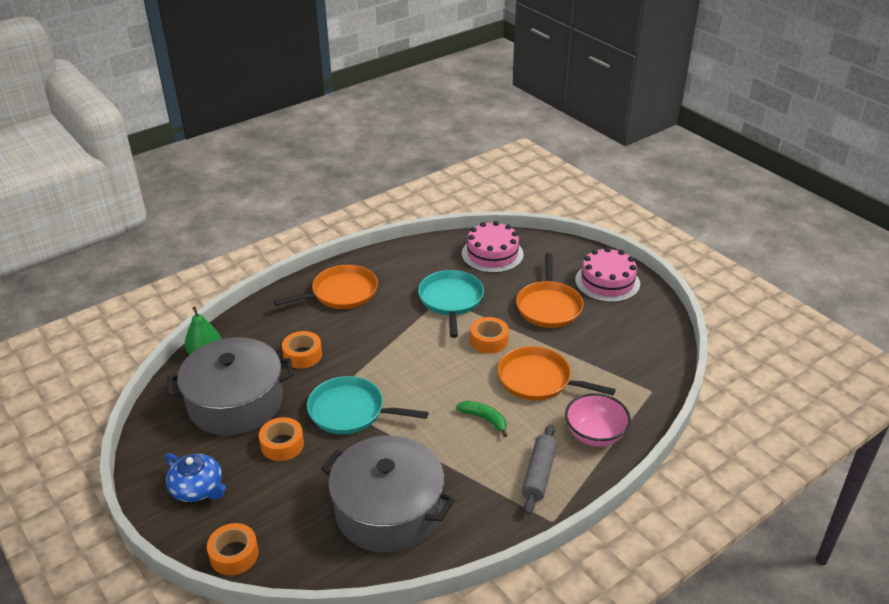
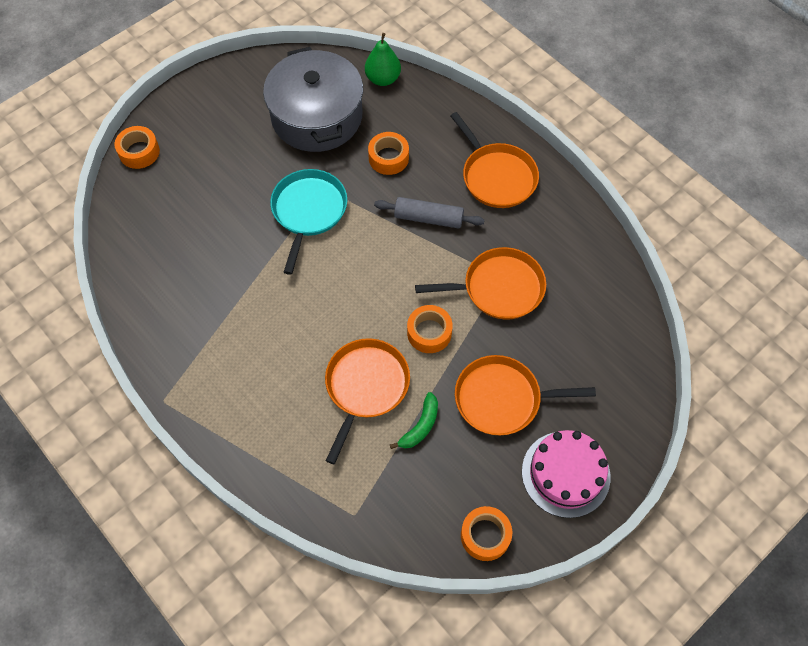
camera: 85 degrees right, 25 degrees up
blue teapot [165,453,226,502] -> none
orange tape [259,417,304,461] -> orange tape moved to [461,506,512,561]
grey pot [321,436,455,553] -> none
turquoise pan [418,270,484,338] -> orange pan [415,247,546,320]
green banana [456,401,507,437] -> green banana moved to [390,392,438,449]
pink cake [462,221,524,273] -> none
grey rolling pin [522,424,557,515] -> grey rolling pin moved to [374,197,484,229]
pink bowl [565,393,631,447] -> none

